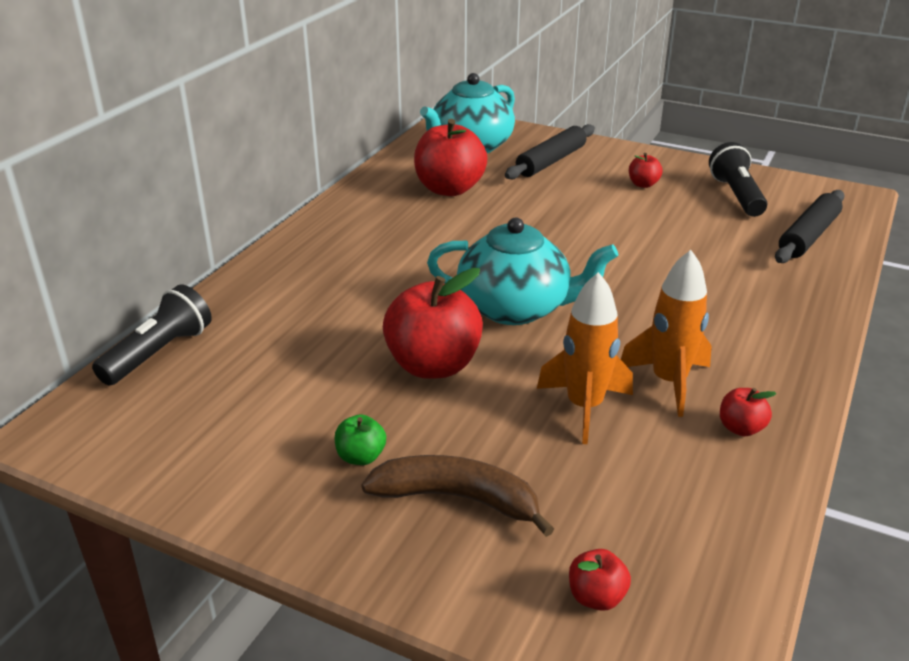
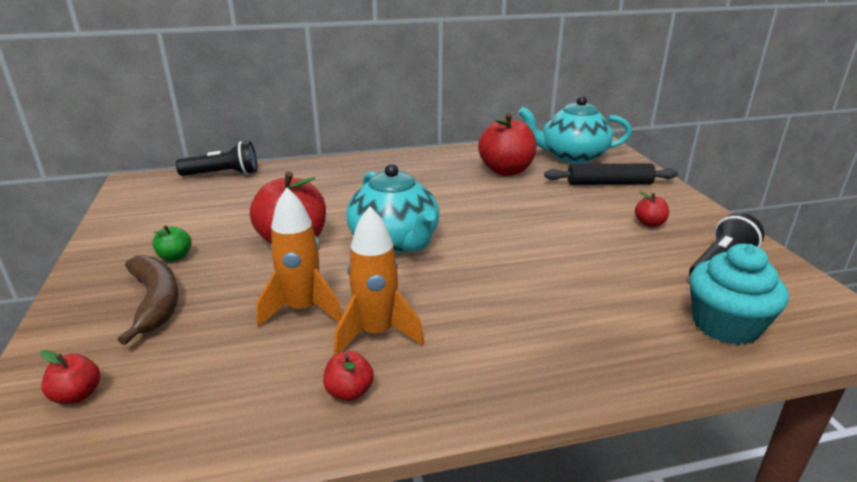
camera: 50 degrees right, 5 degrees down
black rolling pin [775,190,844,263] -> turquoise cupcake [690,244,789,345]

